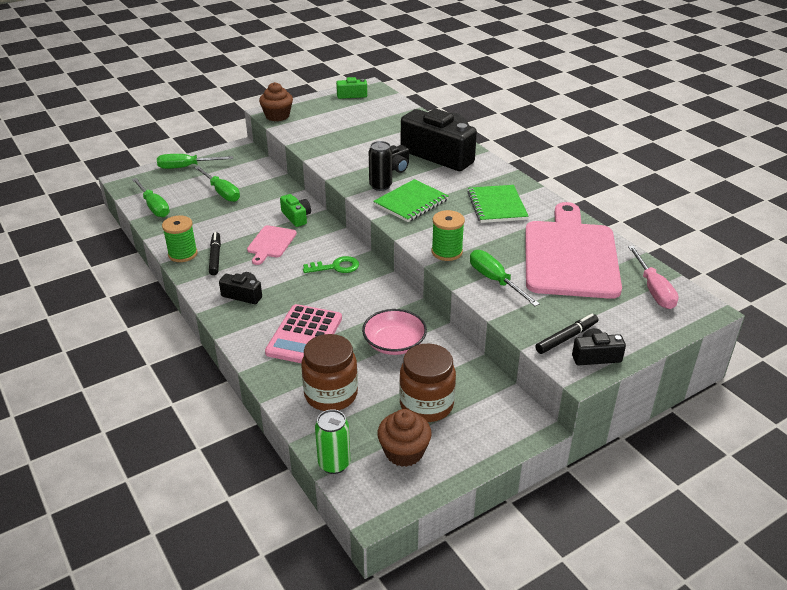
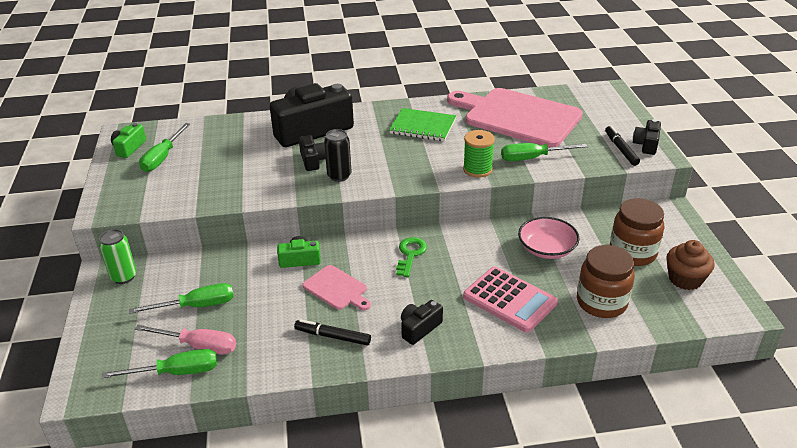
camera: 65 degrees left, 0 degrees up
green screwdriver [157,154,233,169] -> green screwdriver moved to [139,123,190,172]
green spool [162,215,197,262] -> none
brown cupcake [259,82,293,121] -> none
green can [315,409,350,474] -> green can moved to [99,229,137,284]
green notebook [373,179,449,222] -> none
pink screwdriver [628,246,679,309] -> pink screwdriver moved to [135,325,236,355]

